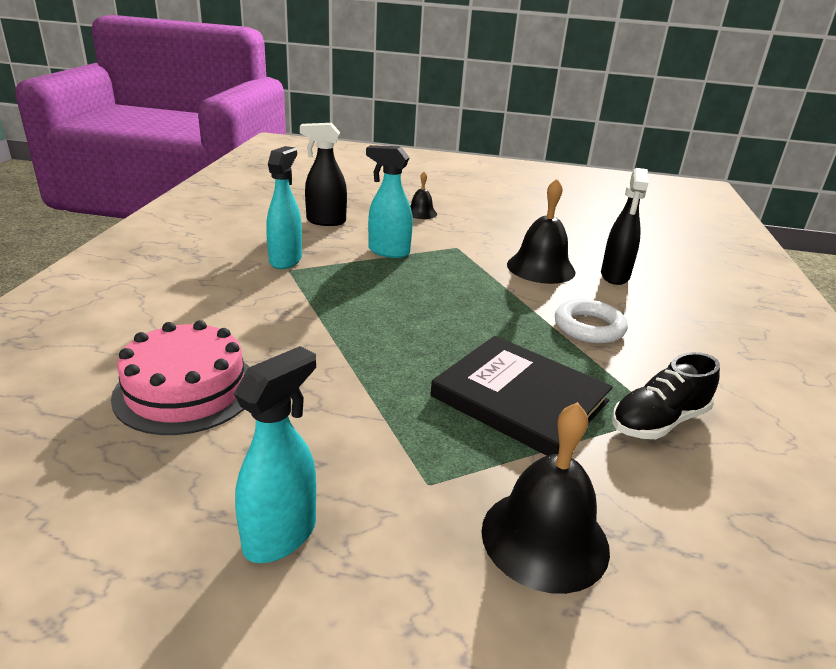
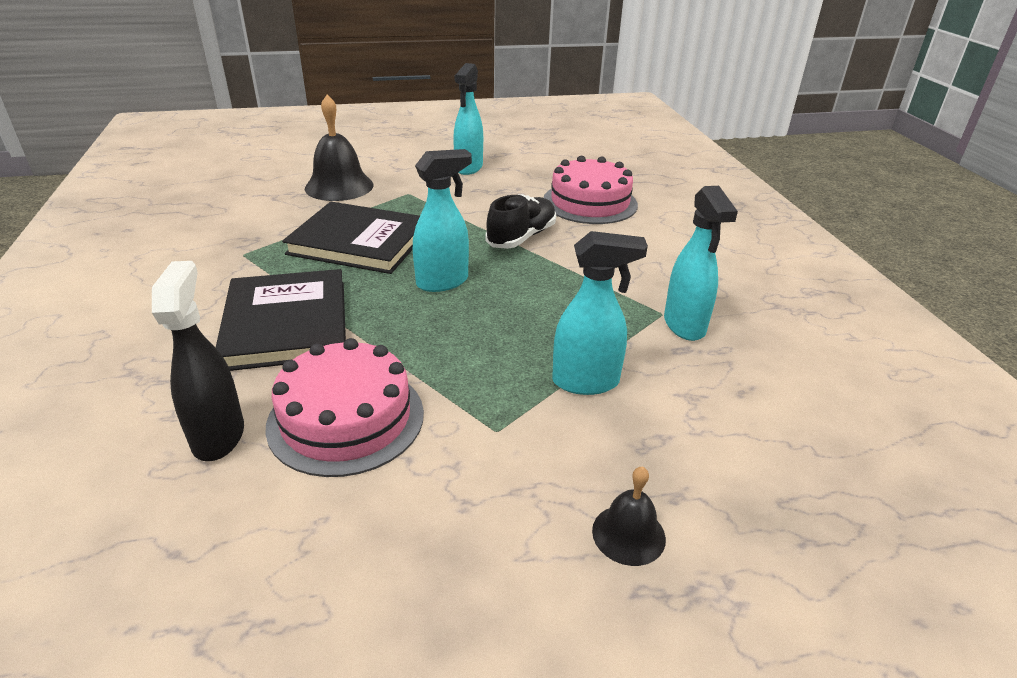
camera: 160 degrees right, 5 degrees up
black spray bottle [300,123,347,226] -> none
black bell [507,179,576,284] -> pink cake [265,338,424,477]
white ring [555,299,628,344] -> black book [216,269,346,371]
black shoe [612,352,720,439] -> black shoe moved to [486,194,556,249]
none -> turquoise spray bottle [413,149,472,292]

